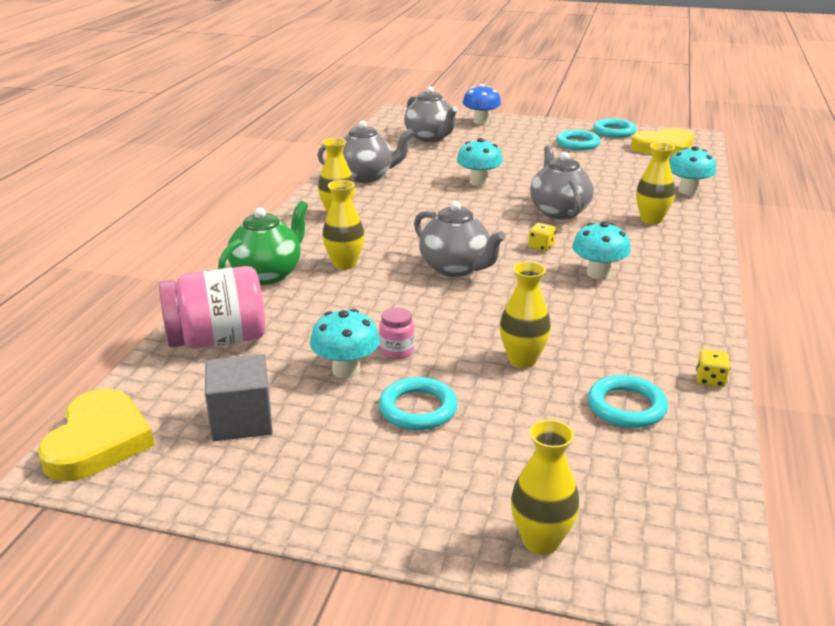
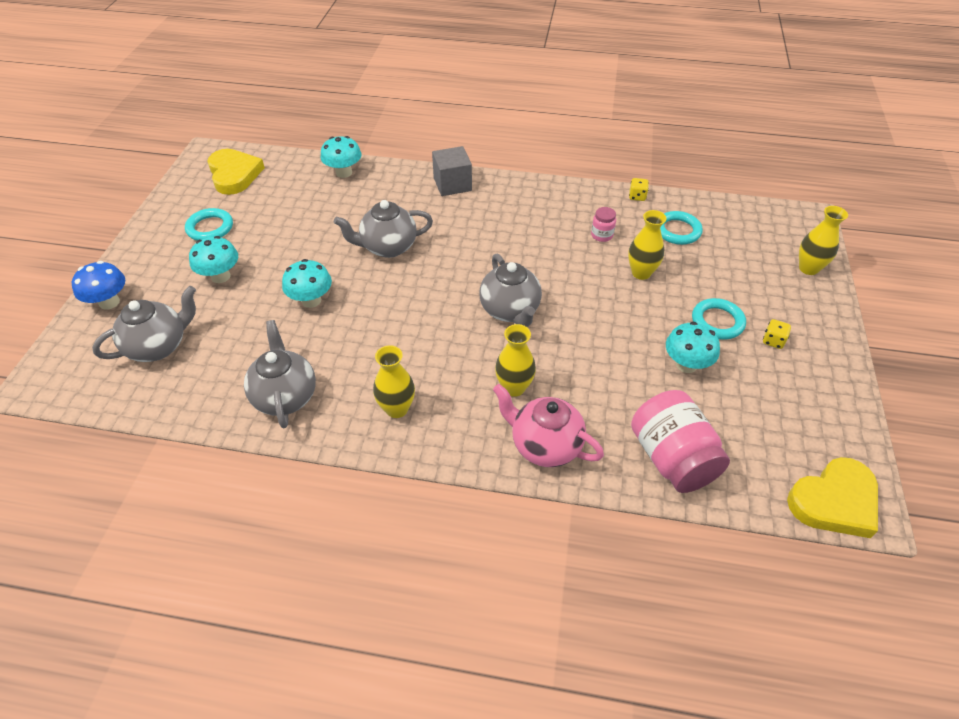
camera: 95 degrees left, 20 degrees up
yellow heart [37,389,155,482] -> yellow heart turned 150 degrees clockwise [787,457,878,538]
grey cube [205,354,273,441] -> grey cube moved to [432,146,472,196]
green teapot [218,201,308,285] -> pink teapot [493,384,604,467]
pink jar [380,307,414,359] -> pink jar moved to [591,207,616,242]
grey teapot [414,201,506,277] -> grey teapot turned 120 degrees clockwise [479,254,542,327]
yellow dice [528,223,556,252] -> yellow dice moved to [763,319,791,349]
turquoise mushroom [572,221,631,279] -> turquoise mushroom moved to [189,236,238,283]
turquoise ring [593,118,636,138] -> none
yellow vase [636,142,675,224] -> none

